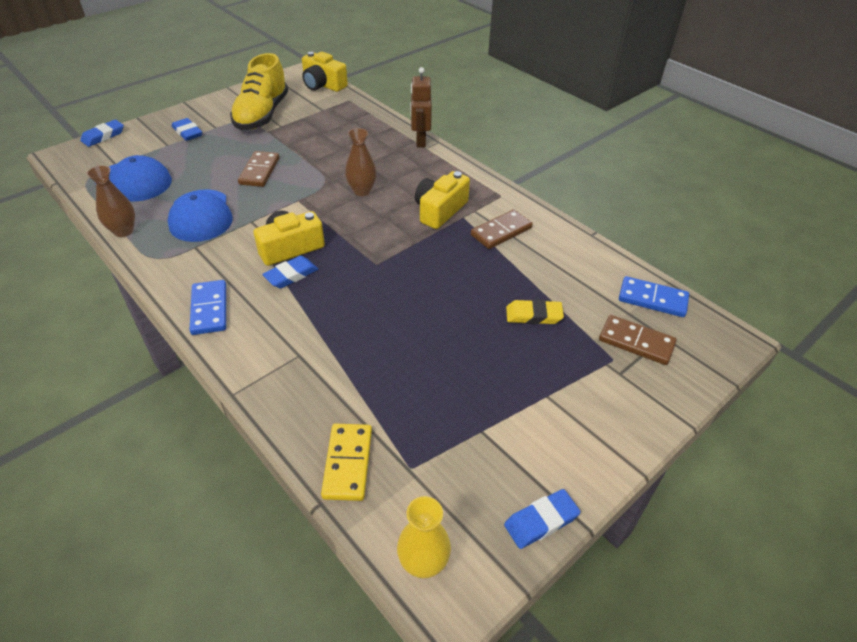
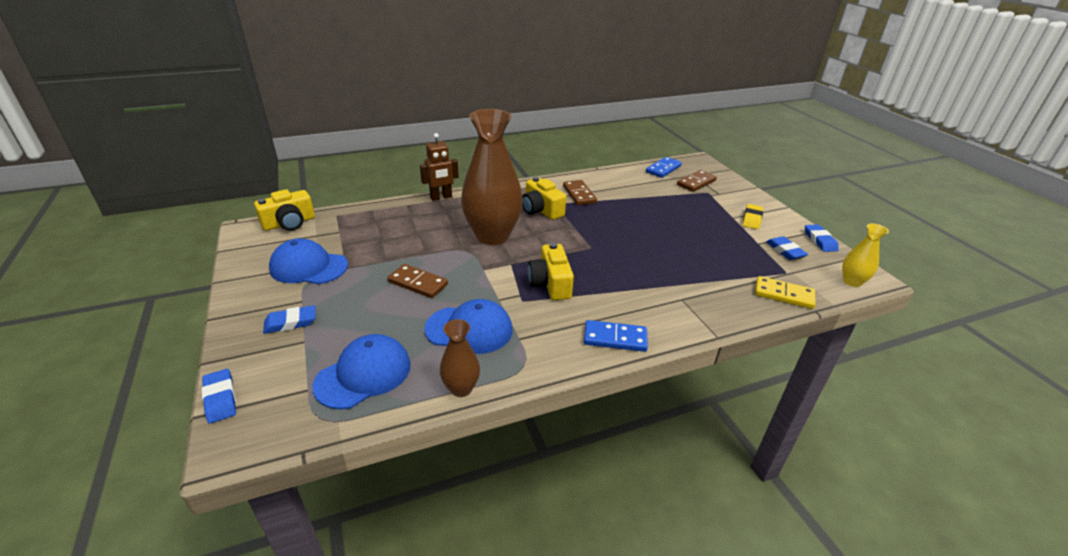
camera: 70 degrees left, 10 degrees down
yellow shoe [230,53,288,130] -> blue cap [269,238,348,284]
blue eraser [262,256,318,288] -> blue eraser moved to [766,236,808,260]
brown vase [345,128,377,196] -> brown vase [461,109,523,245], size x2.15
brown robot [411,67,432,147] -> brown robot turned 45 degrees counterclockwise [420,133,459,201]
yellow eraser [506,299,564,324] -> yellow eraser moved to [743,204,763,229]

